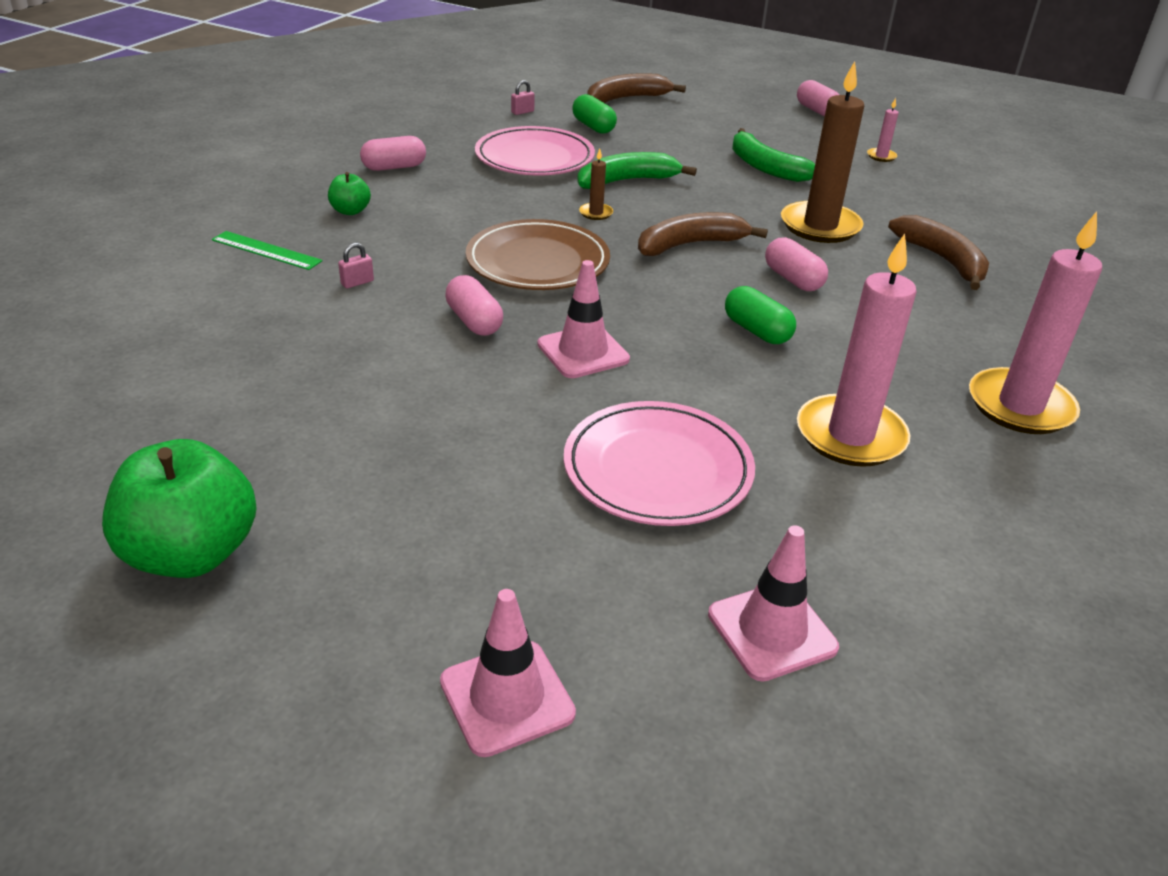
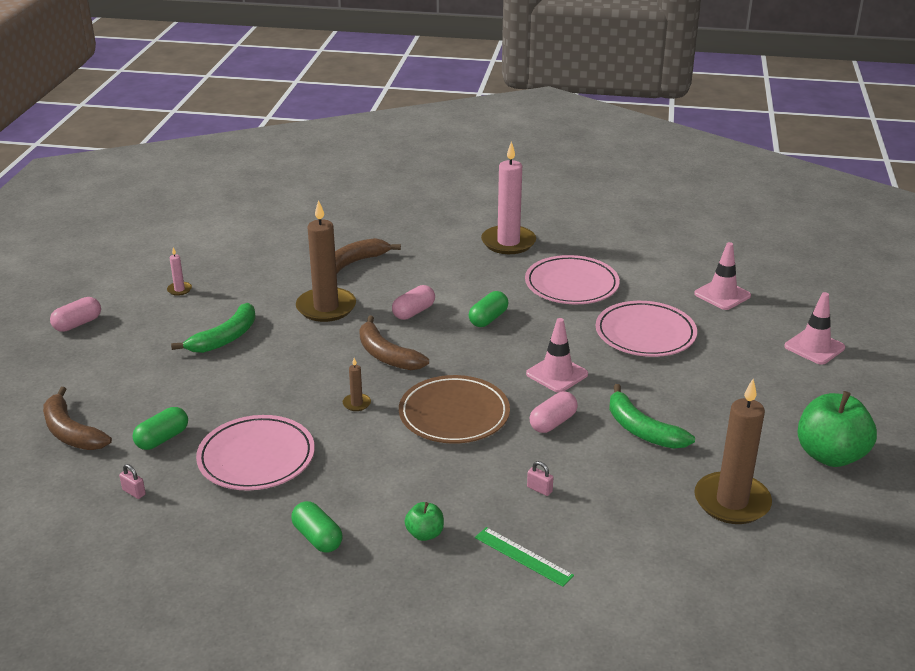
camera: 105 degrees left, 5 degrees down
green ruler [212,231,322,270] -> green ruler turned 60 degrees counterclockwise [475,527,574,587]
pink capsule [360,136,426,171] -> green capsule [291,501,343,553]
green banana [577,152,697,189] -> green banana moved to [609,384,695,449]
pink candle [797,234,917,467] -> pink plate [525,255,620,304]
none -> brown candle [694,379,772,524]

